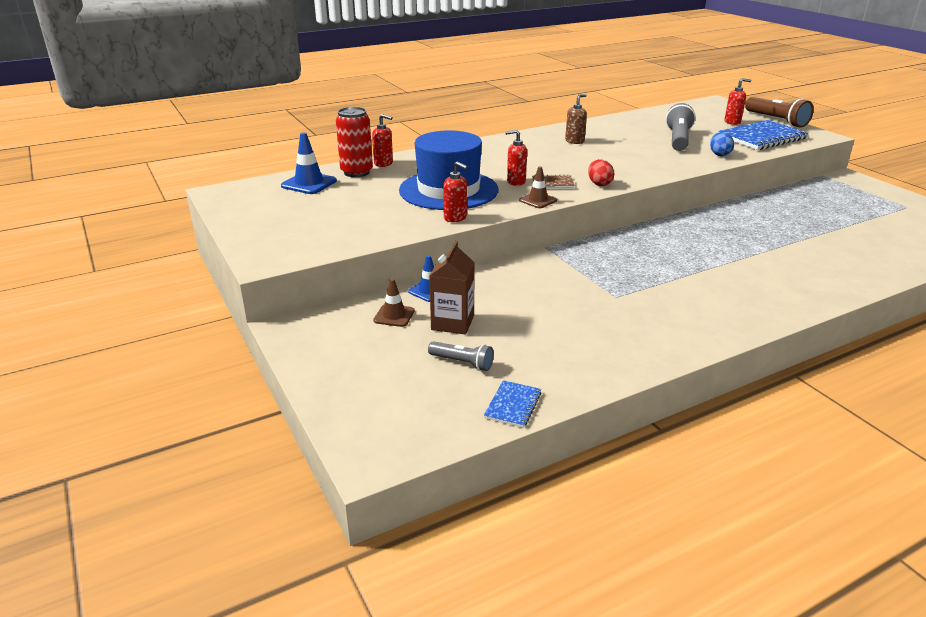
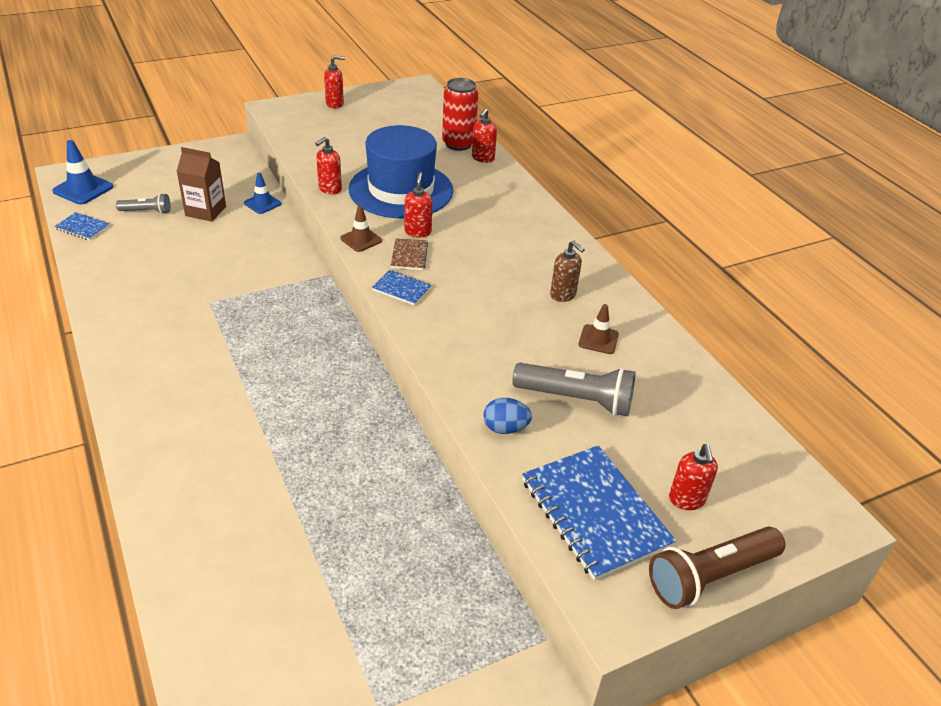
camera: 90 degrees right, 10 degrees up
blue traffic cone [281,133,337,194] -> blue traffic cone moved to [52,140,113,205]
brown traffic cone [373,278,415,327] -> brown traffic cone moved to [579,304,619,354]
grey flashlight [428,341,494,371] -> grey flashlight turned 120 degrees counterclockwise [116,193,170,214]
red egg [588,159,615,186] -> blue notebook [372,270,432,306]
none -> red soap dispenser [324,55,345,109]

